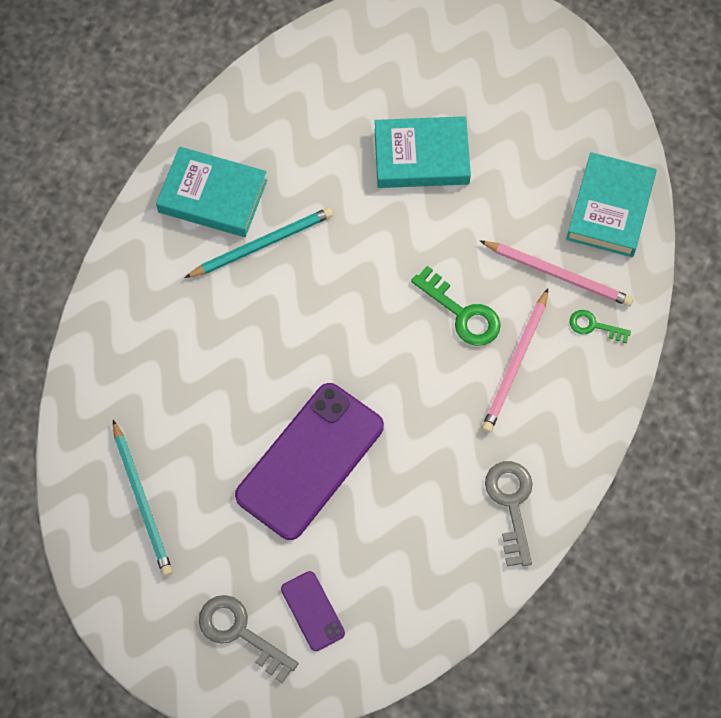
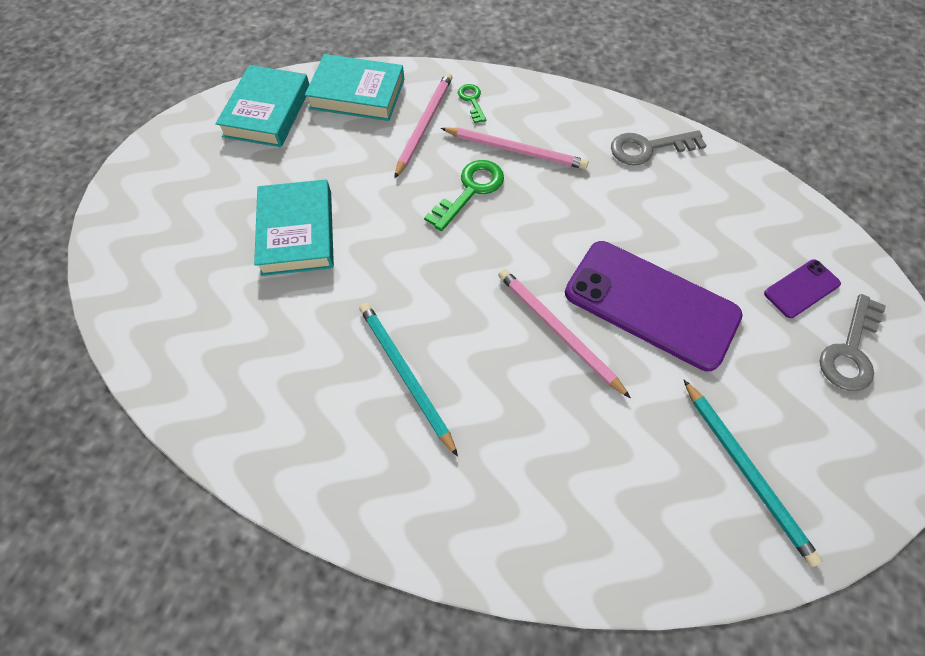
camera: 95 degrees left, 5 degrees down
turquoise pencil [113,420,173,576] -> turquoise pencil turned 90 degrees clockwise [684,380,822,567]
turquoise book [156,147,267,237] -> turquoise book moved to [215,65,309,147]
green key [570,310,631,343] -> green key turned 150 degrees clockwise [458,84,486,123]
none -> pink pencil [498,269,631,398]

